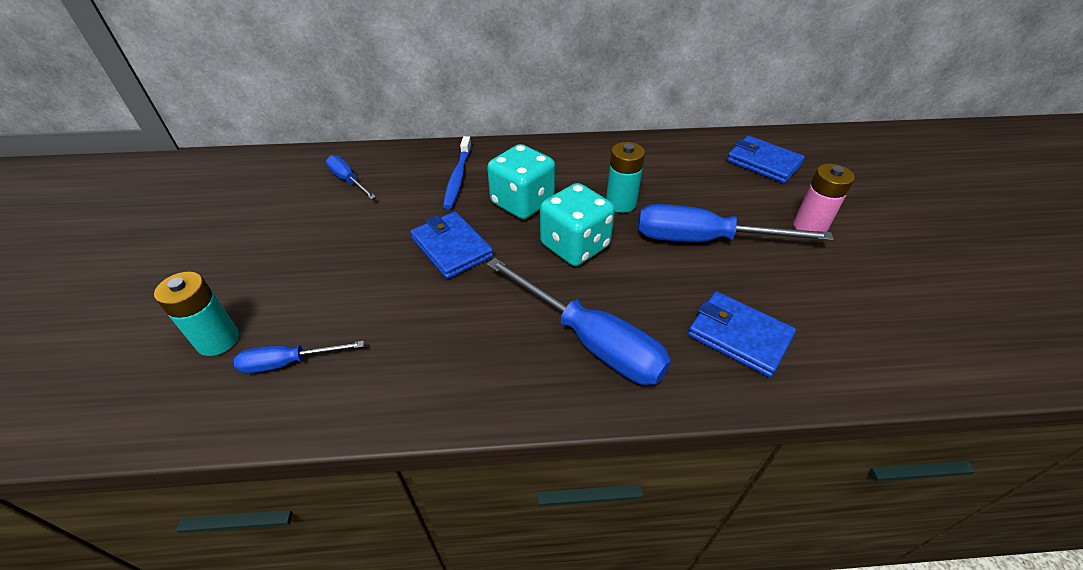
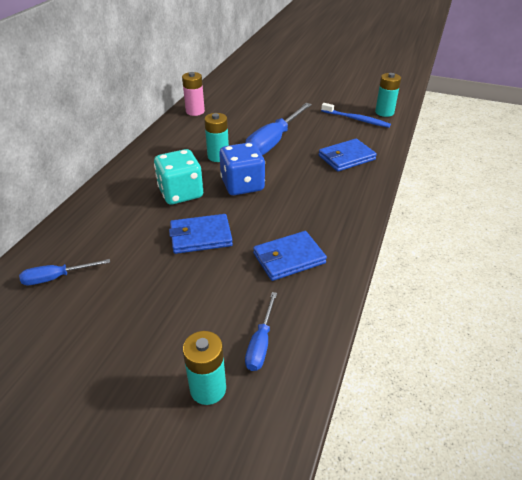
camera: 65 degrees left, 5 degrees down
blue toothbrush [443,136,472,209] -> blue toothbrush moved to [321,103,391,128]
blue screwdriver [487,258,671,385] -> none
turquoise dice [540,183,615,266] -> blue dice [219,142,265,195]
blue wallet [727,136,805,183] -> blue wallet moved to [253,231,327,281]
pink battery [793,164,855,232] -> pink battery moved to [182,72,205,116]
none -> turquoise battery [375,73,401,117]

